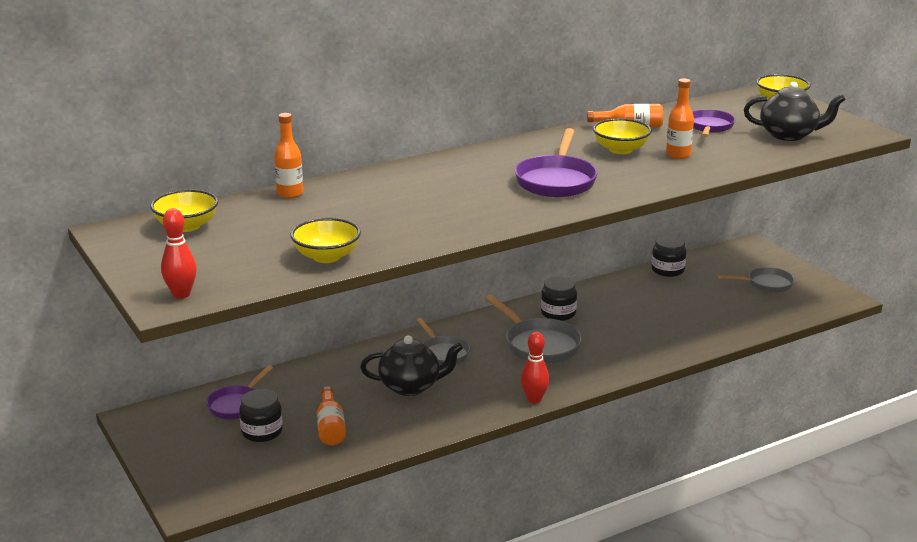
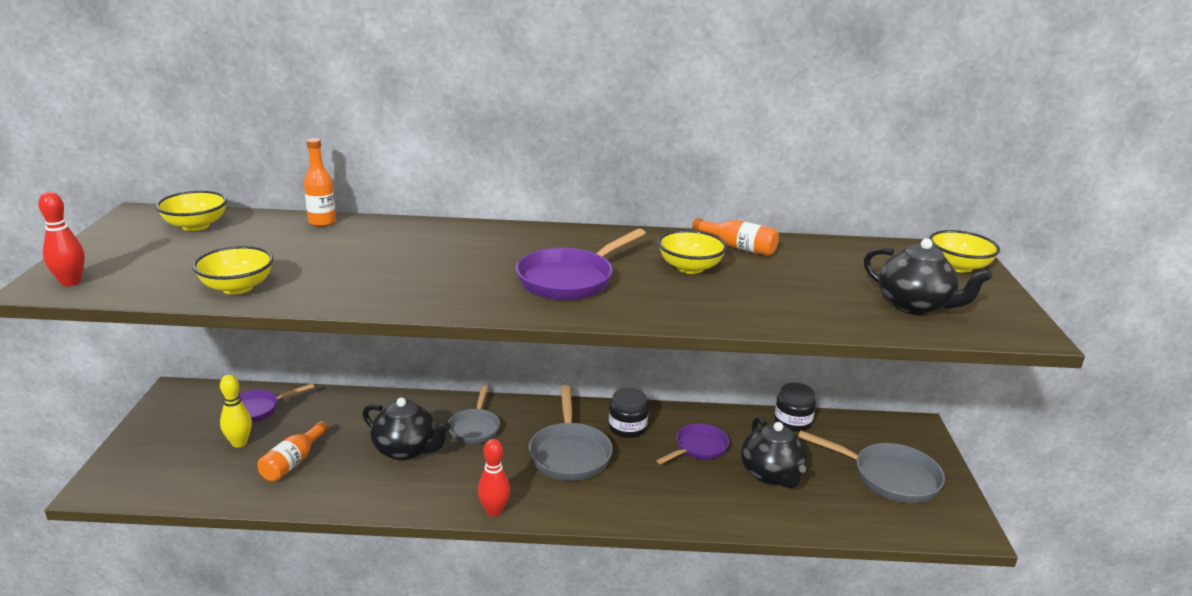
camera: 30 degrees right, 0 degrees up
black jar [239,389,283,442] -> yellow bowling pin [220,375,252,448]
orange bottle [666,78,694,159] -> none
purple pan [692,109,735,137] -> purple pan moved to [656,424,729,464]
grey pan [717,267,795,293] -> grey pan [798,430,945,503], size x1.54
none -> black teapot [741,417,807,489]

